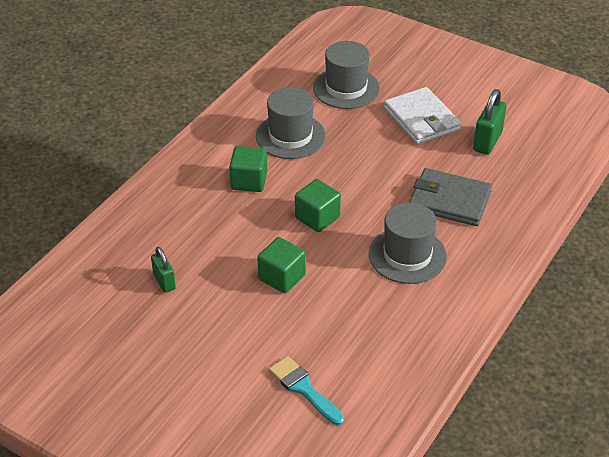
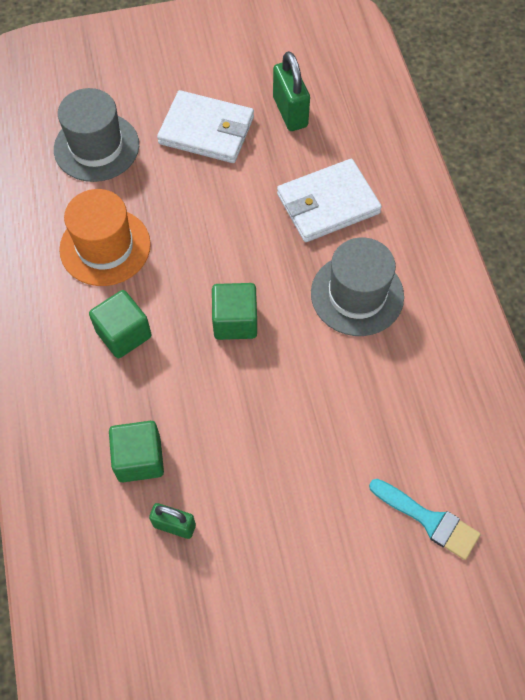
camera: 45 degrees left, 20 degrees up
grey hat [256,87,326,159] -> orange hat [59,189,151,286]
green cube [257,237,306,293] -> green cube moved to [109,421,164,482]
turquoise brush [269,356,344,425] -> turquoise brush turned 150 degrees counterclockwise [369,479,481,560]
grey wallet [409,168,492,226] -> white wallet [277,159,382,242]

